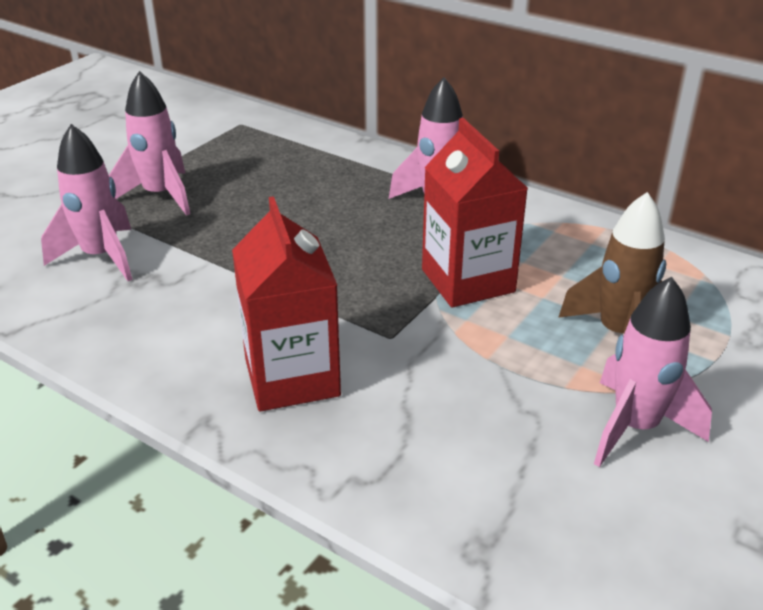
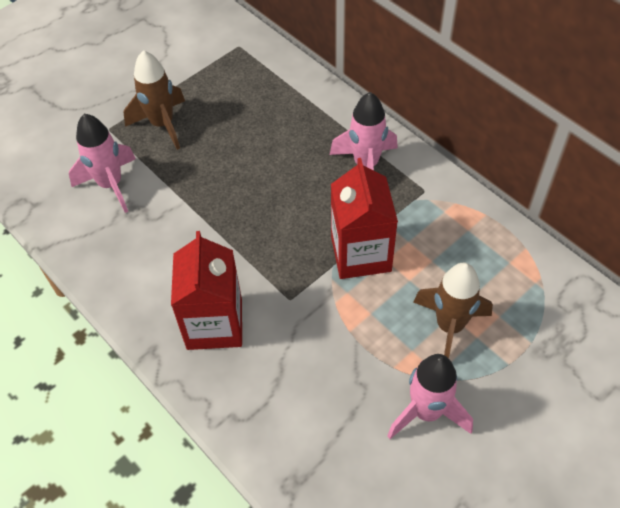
camera: 15 degrees right, 20 degrees up
pink rocket [109,71,190,216] -> brown rocket [123,50,185,150]

